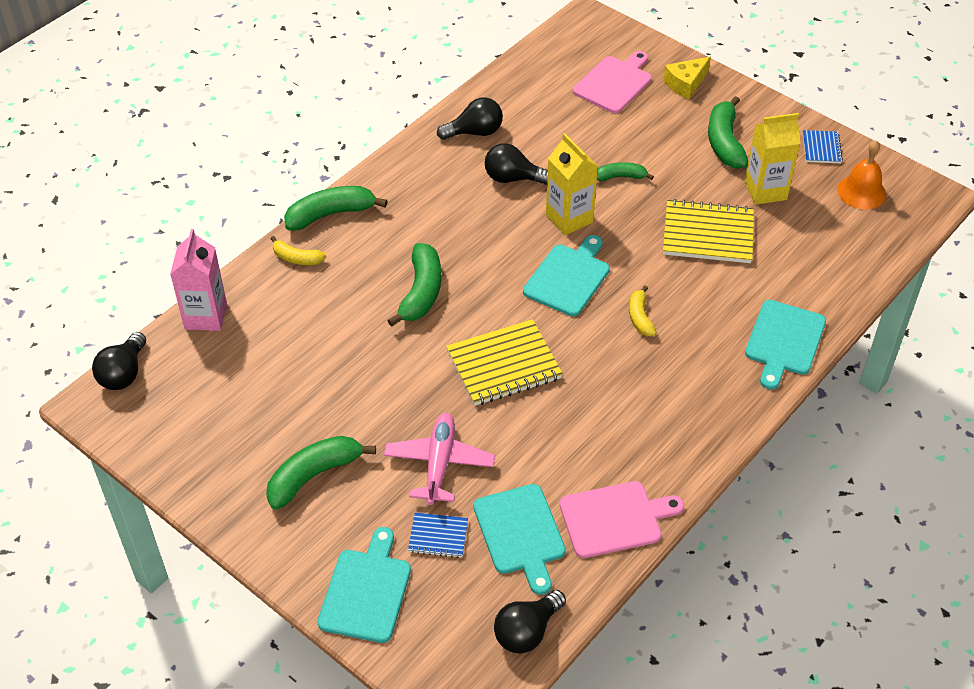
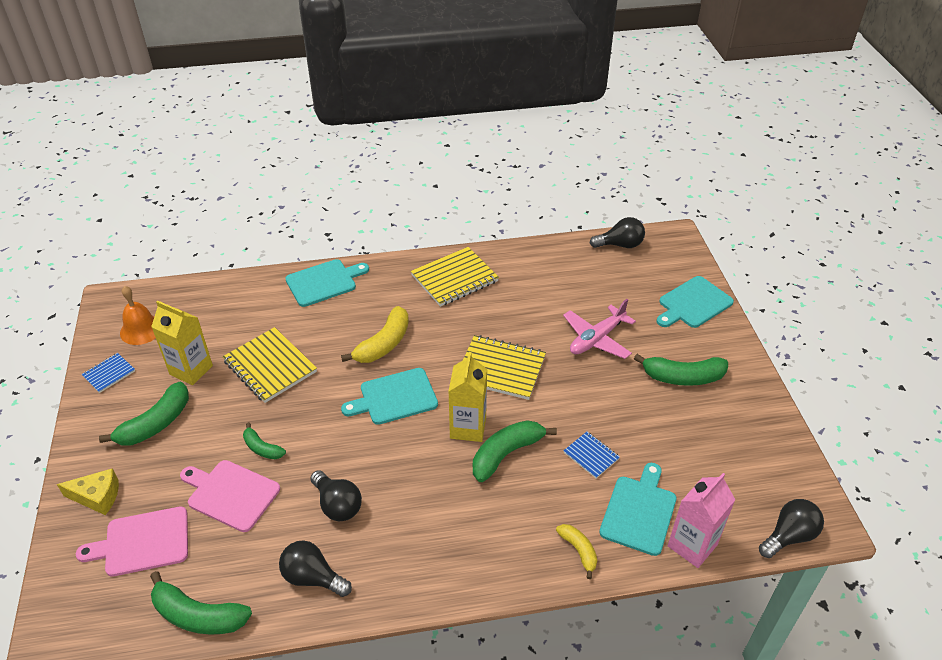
camera: 140 degrees left, 5 degrees down
green banana [284,186,387,231] -> green banana moved to [150,571,252,635]
blue notebook [408,512,468,558] -> blue notebook moved to [563,432,620,478]
turquoise cutting board [473,484,566,595] -> turquoise cutting board moved to [599,463,677,556]
yellow carton [546,133,598,235] -> yellow carton moved to [448,352,487,442]
pink cutting board [560,481,684,558] -> pink cutting board moved to [180,460,280,532]
yellow banana [629,286,657,336] -> yellow banana [341,306,409,363], size x1.73
none -> yellow notebook [411,247,499,307]

